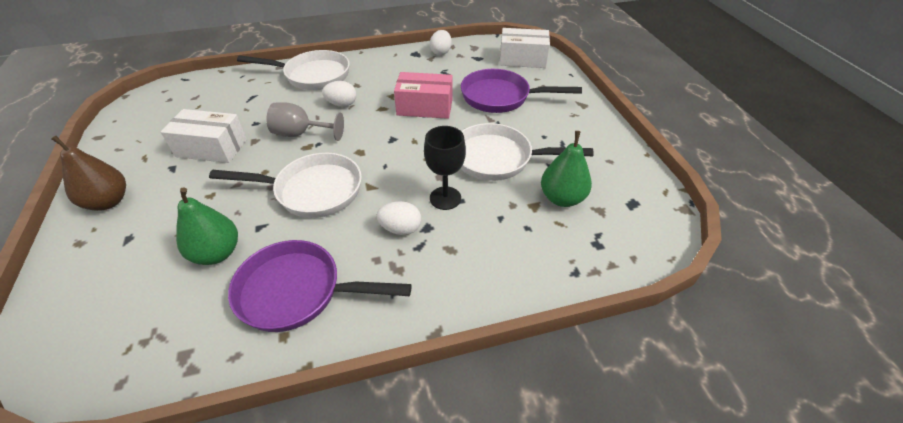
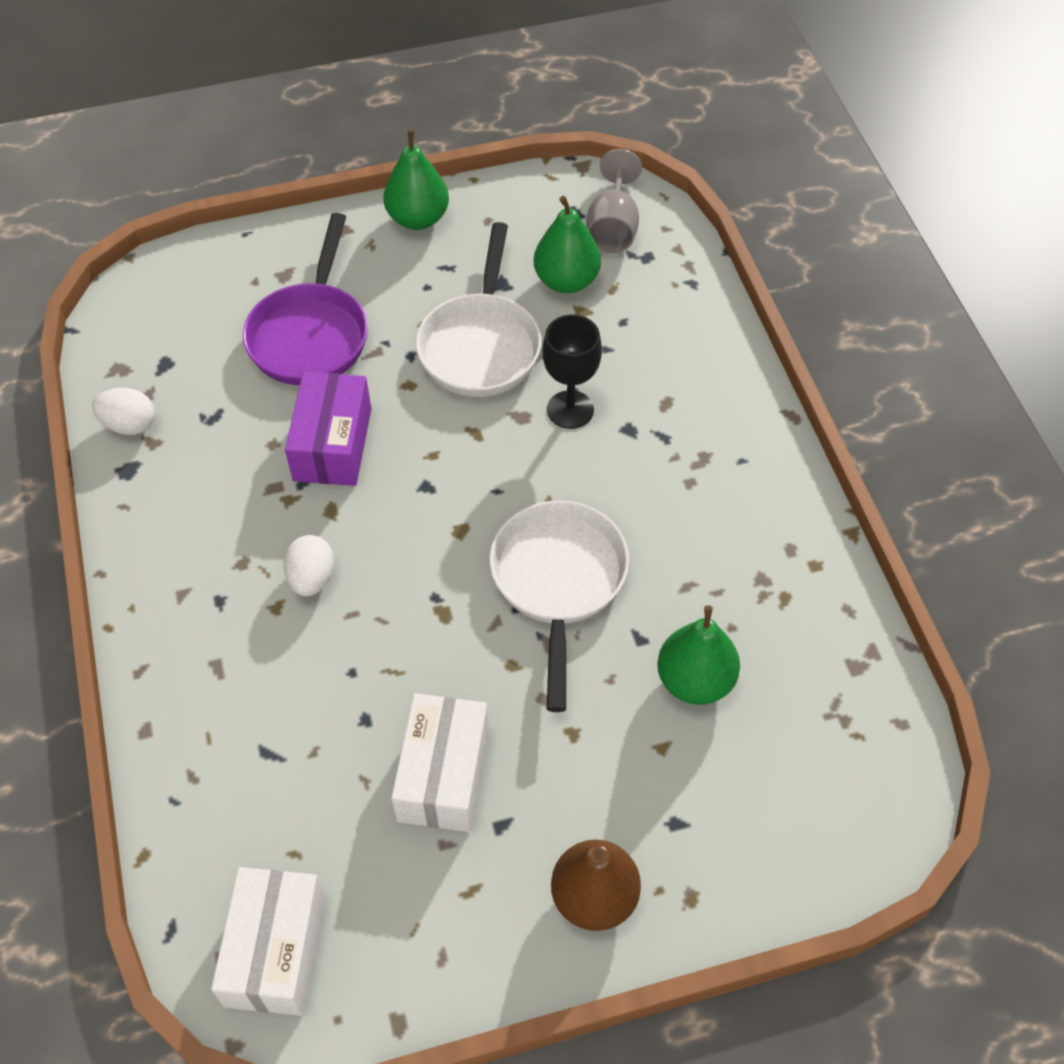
camera: 90 degrees left, 10 degrees up
purple pan [228,240,412,332] -> none
white pan [237,50,350,90] -> none
grey goblet [266,102,344,141] -> grey goblet moved to [586,149,642,253]
white egg [377,201,421,235] -> none
pink box [394,72,453,119] -> purple box [285,372,371,486]
white box [499,28,550,68] -> white box moved to [211,867,325,1016]
none -> green pear [383,130,449,230]

